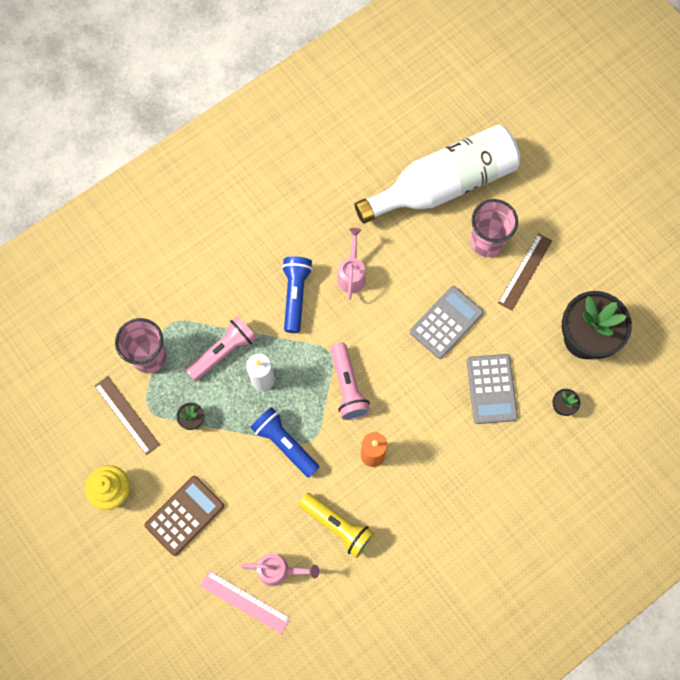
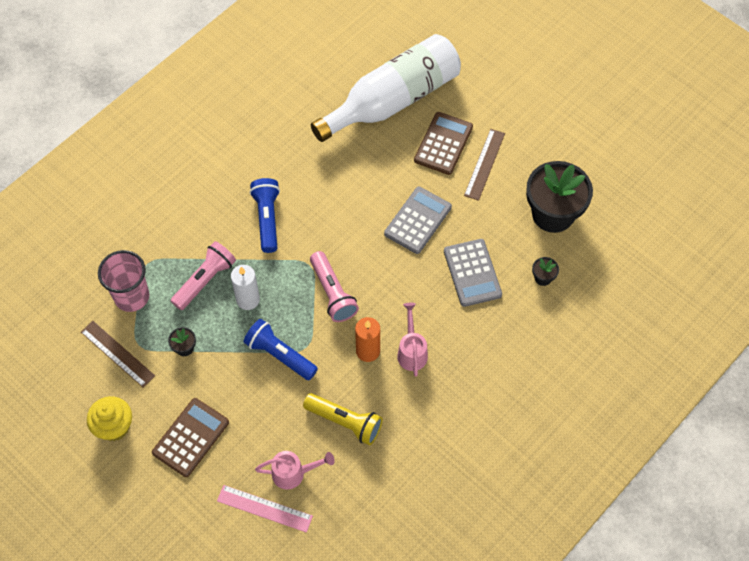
camera: 10 degrees left, 10 degrees down
pink watering can [337,228,366,300] -> pink watering can moved to [397,303,428,377]
pink cup [470,199,518,257] -> brown calculator [414,112,473,175]

